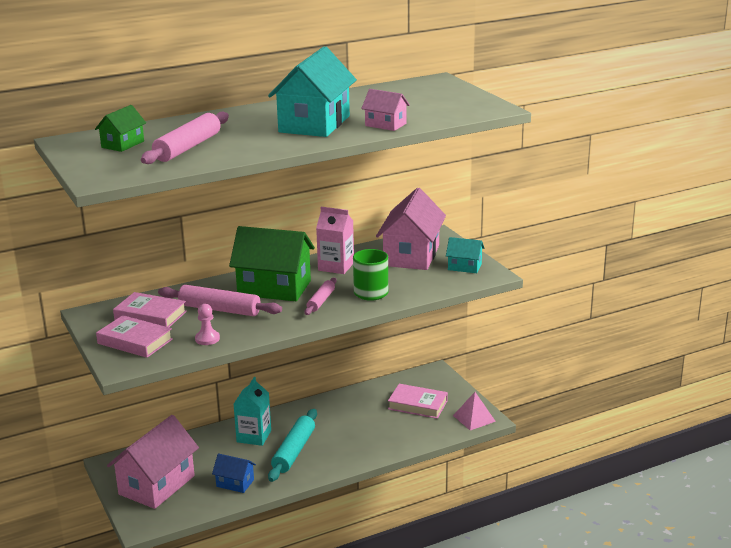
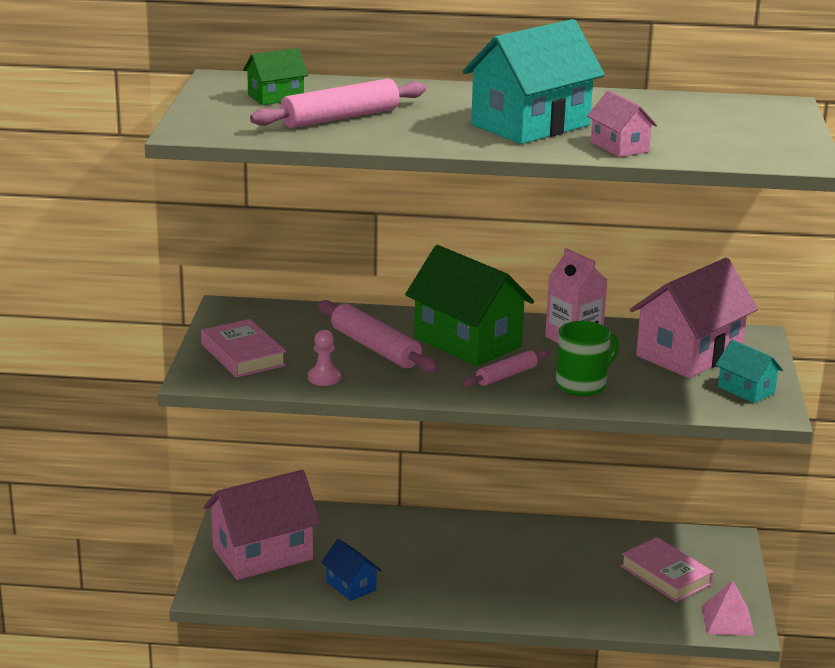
camera: 30 degrees right, 0 degrees up
pink book [113,292,187,327] -> none
turquoise carton [234,377,271,446] -> none
turquoise rolling pin [268,409,317,482] -> none

